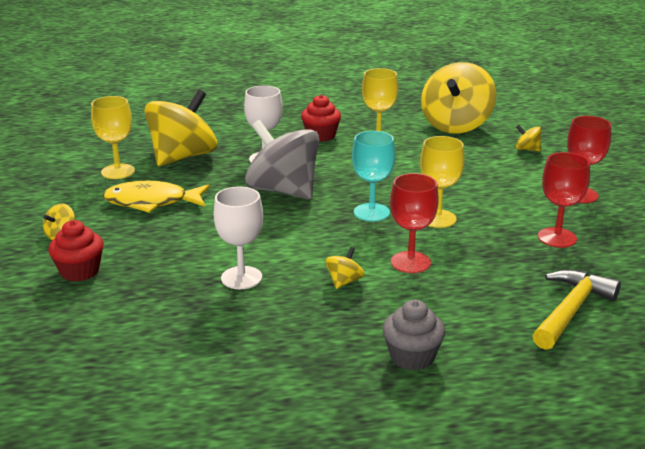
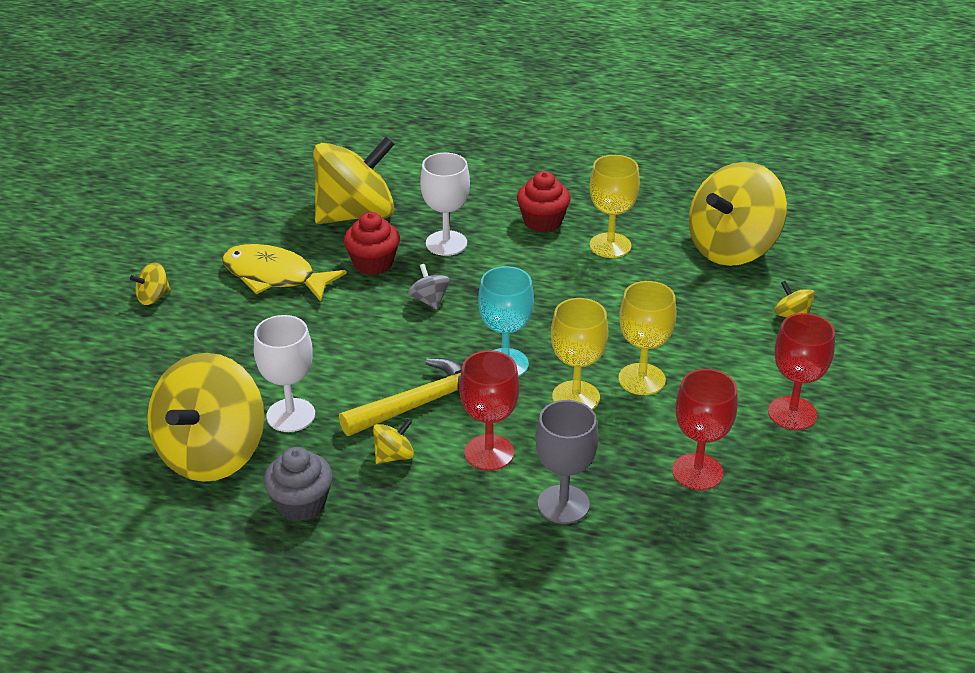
camera: 25 degrees right, 10 degrees up
red cupcake [48,220,104,282] -> red cupcake moved to [344,212,400,275]
yellow goblet [91,96,135,179] -> yellow goblet moved to [618,281,677,395]
grey spinning top [245,120,319,199] -> grey spinning top [408,264,450,310], size x0.40
grey cupcake [383,299,445,370] -> grey cupcake moved to [263,447,333,522]
yellow hammer [532,269,621,350] -> yellow hammer moved to [339,358,462,436]
none -> yellow spinning top [147,353,265,482]
none -> grey goblet [535,400,598,524]

